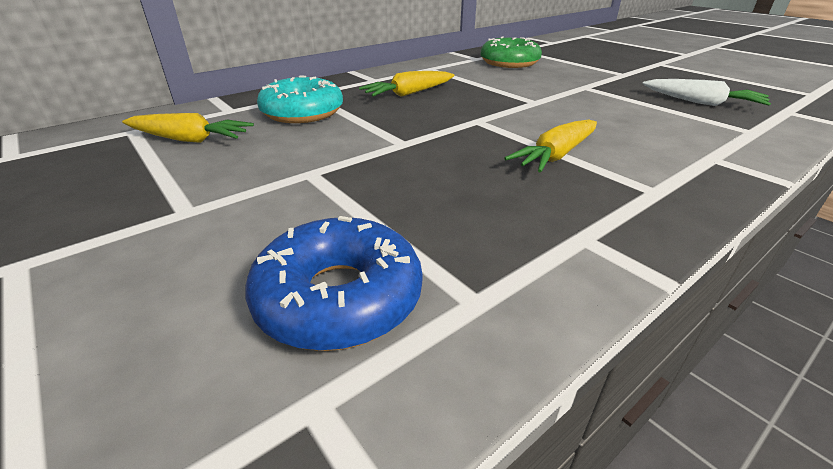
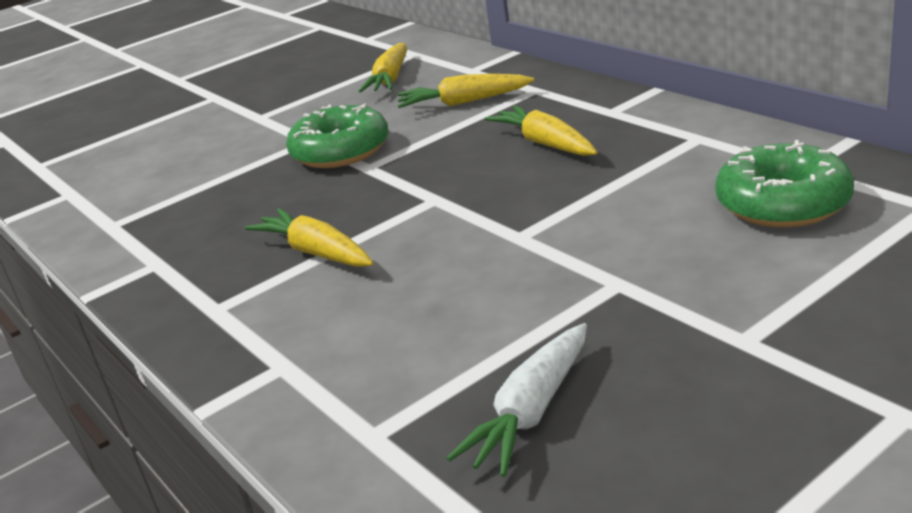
camera: 95 degrees right, 5 degrees down
blue donut [245,216,423,351] -> none
turquoise donut [257,75,343,123] -> yellow carrot [398,74,534,108]
none -> green donut [286,103,389,168]

